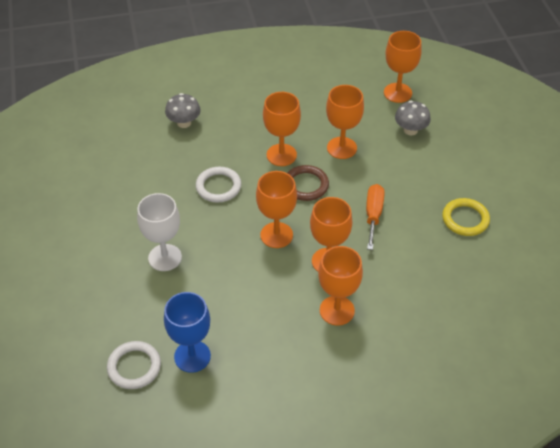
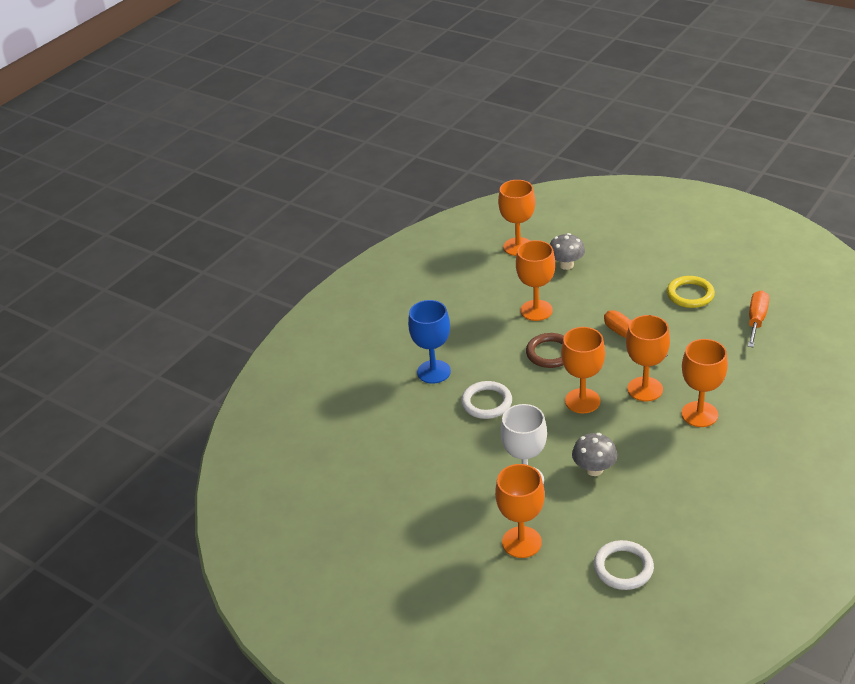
camera: 40 degrees left, 10 degrees down
blue goblet [164,292,211,373] -> blue goblet moved to [408,300,451,384]
grey mushroom [165,93,201,128] -> grey mushroom moved to [572,433,617,476]
orange goblet [263,92,301,166] -> orange goblet moved to [495,464,545,558]
none -> orange screwdriver [748,290,769,348]

